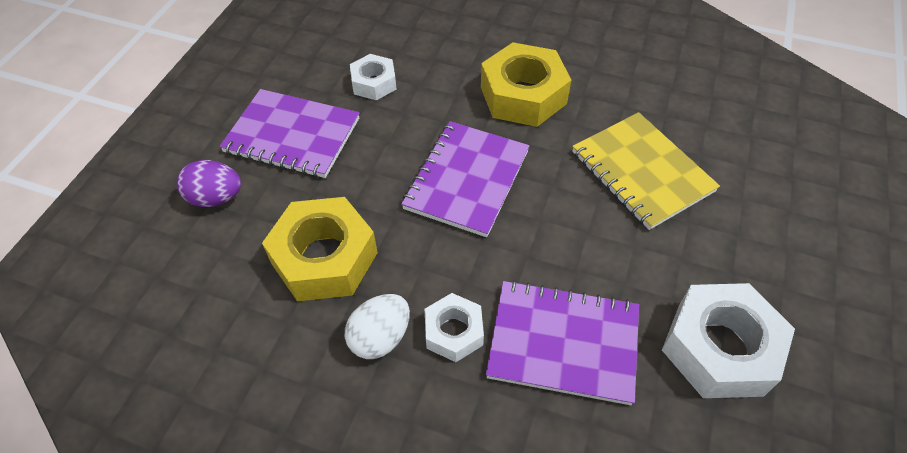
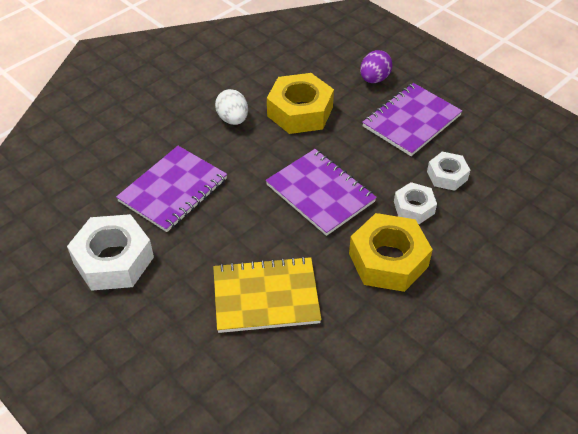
camera: 115 degrees right, 5 degrees down
white nut [425,293,484,362] -> white nut moved to [394,182,437,224]

